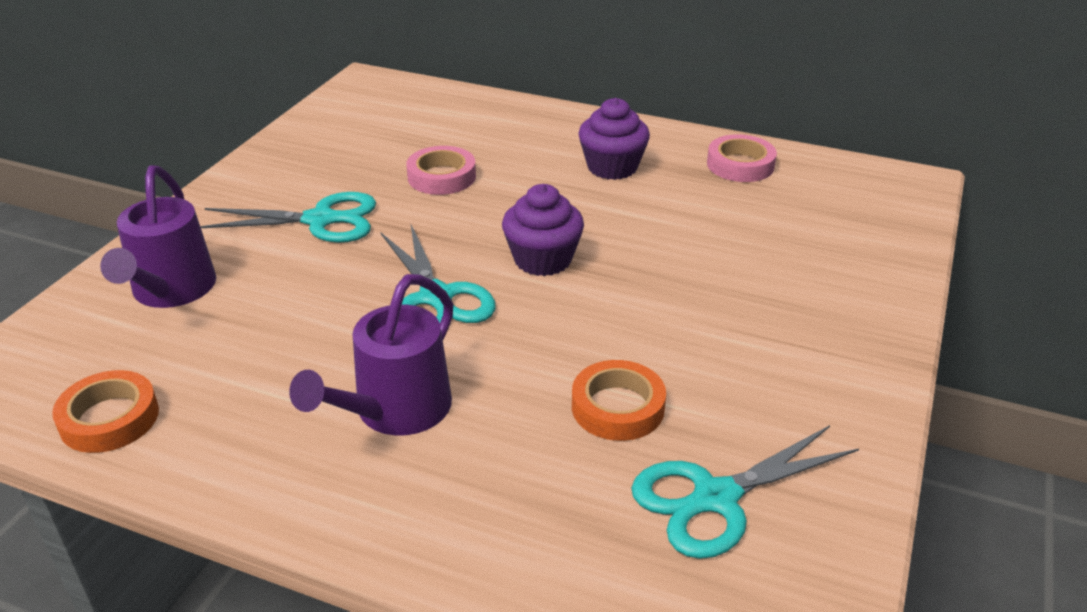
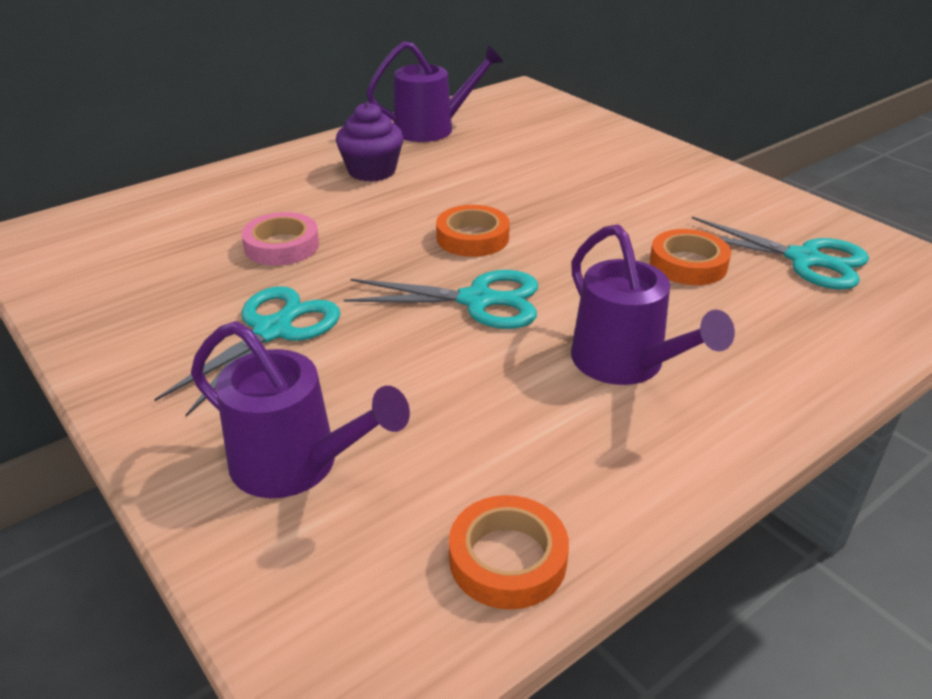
camera: 60 degrees left, 0 degrees up
purple cupcake [502,184,584,276] -> orange tape [436,205,510,257]
turquoise scissors [631,425,859,559] -> turquoise scissors turned 60 degrees counterclockwise [692,217,869,290]
pink tape [707,134,777,182] -> purple watering can [366,41,503,142]

